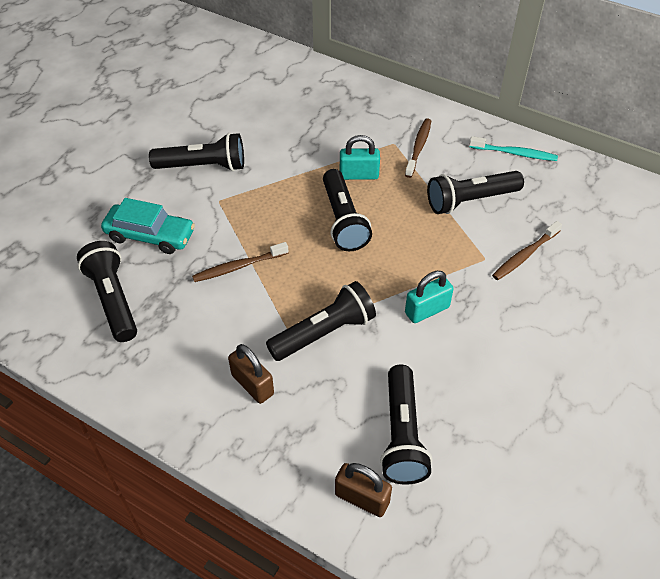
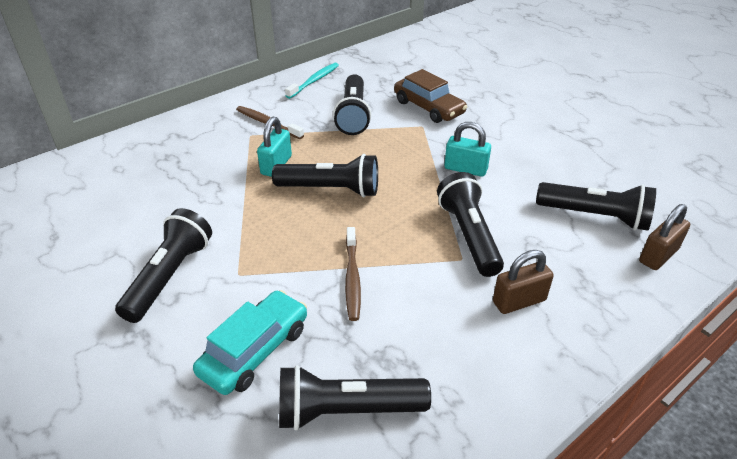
camera: 70 degrees left, 10 degrees down
turquoise padlock [405,271,454,323] -> turquoise padlock turned 60 degrees counterclockwise [444,122,491,177]
brown toothbrush [492,221,562,280] -> brown car [394,69,467,123]

